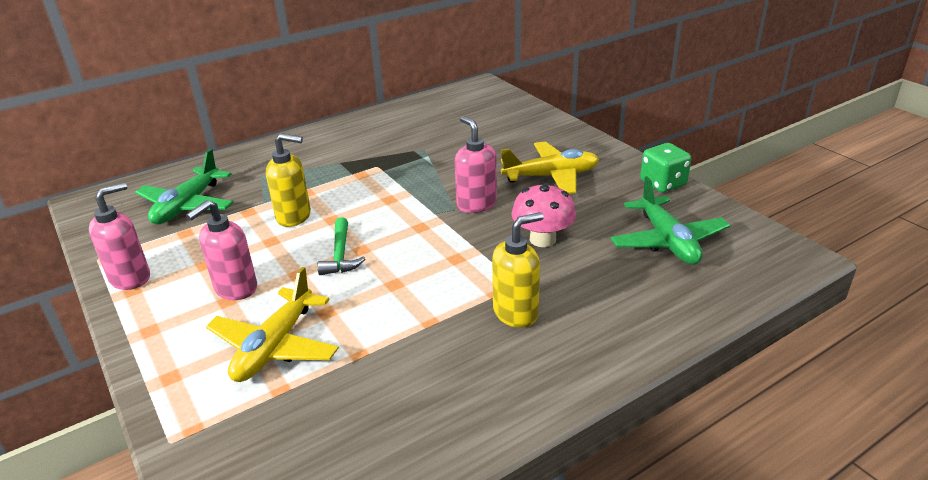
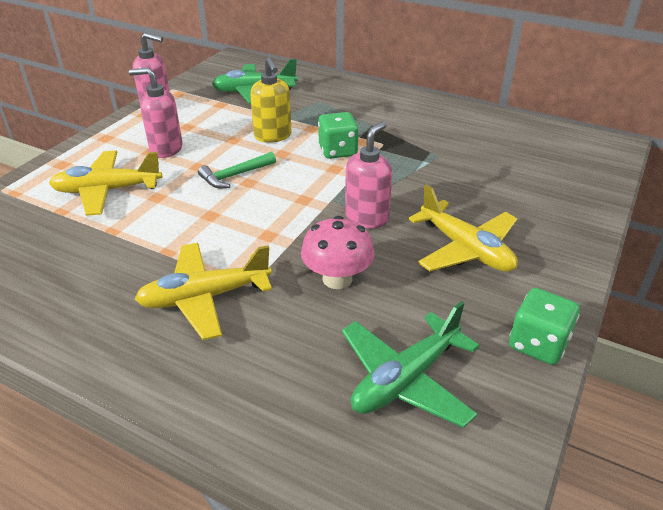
camera: 60 degrees right, 5 degrees up
yellow soap dispenser [492,212,544,328] -> yellow plane [135,243,272,340]
none -> green dice [318,112,359,159]

